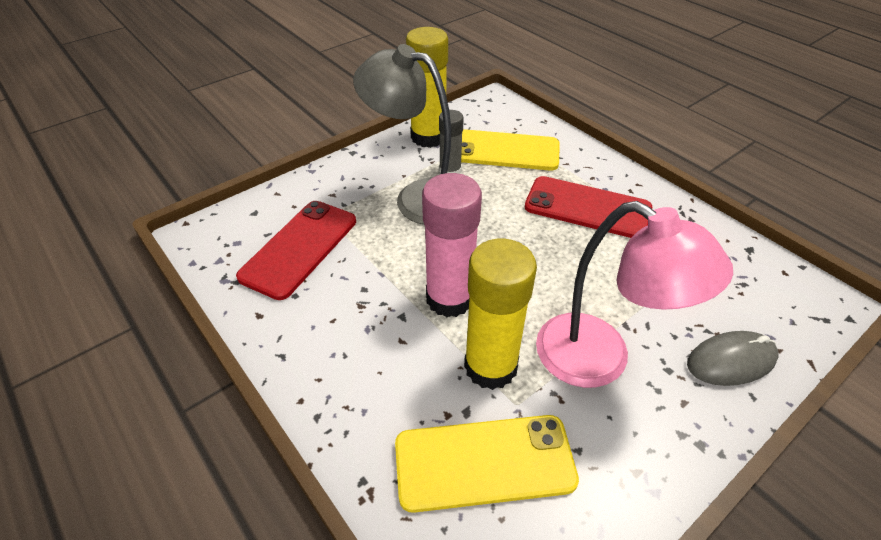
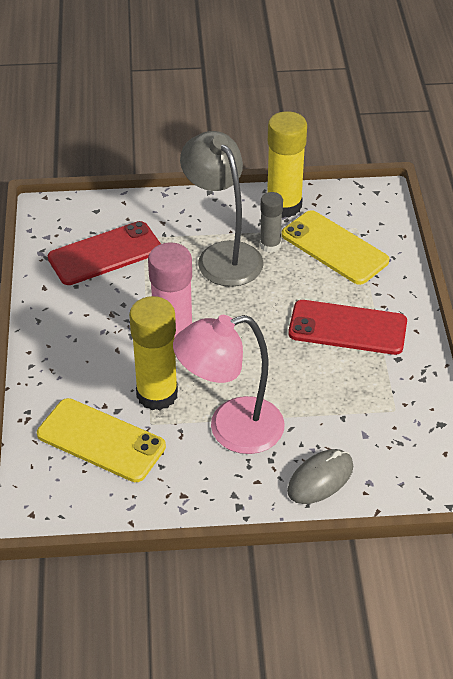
camera: 35 degrees right, 0 degrees up
red phone [525,176,652,238] -> red phone turned 45 degrees counterclockwise [288,300,407,355]
pink lamp [536,201,733,388] -> pink lamp turned 90 degrees clockwise [173,315,285,454]
grey mouse [687,331,779,386] -> grey mouse turned 60 degrees counterclockwise [287,449,353,504]

